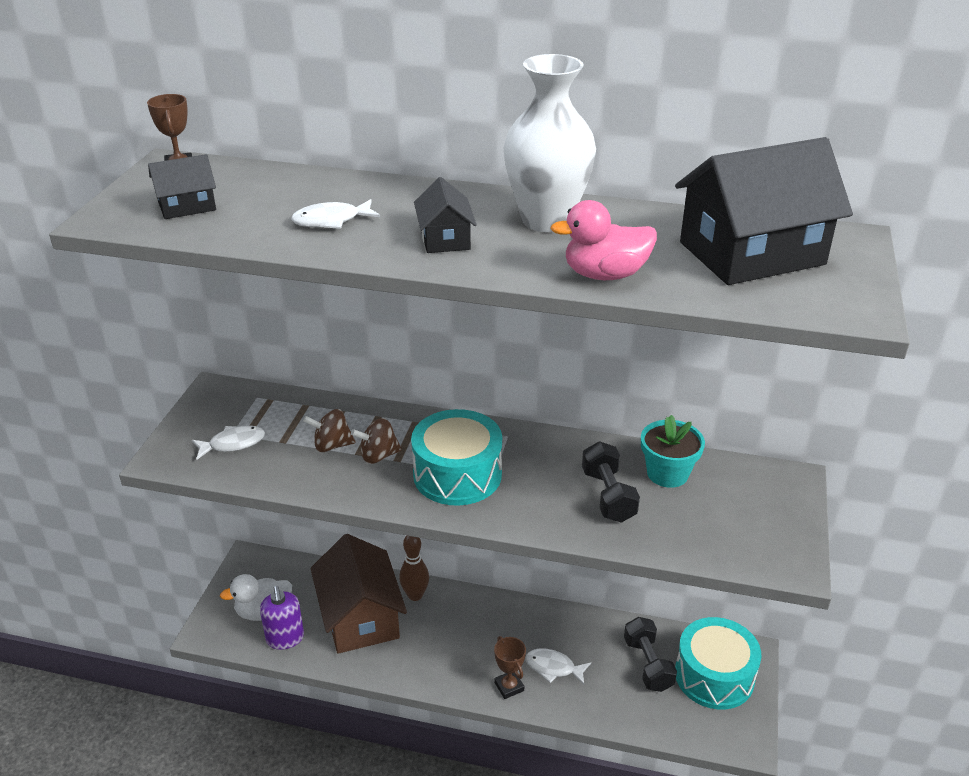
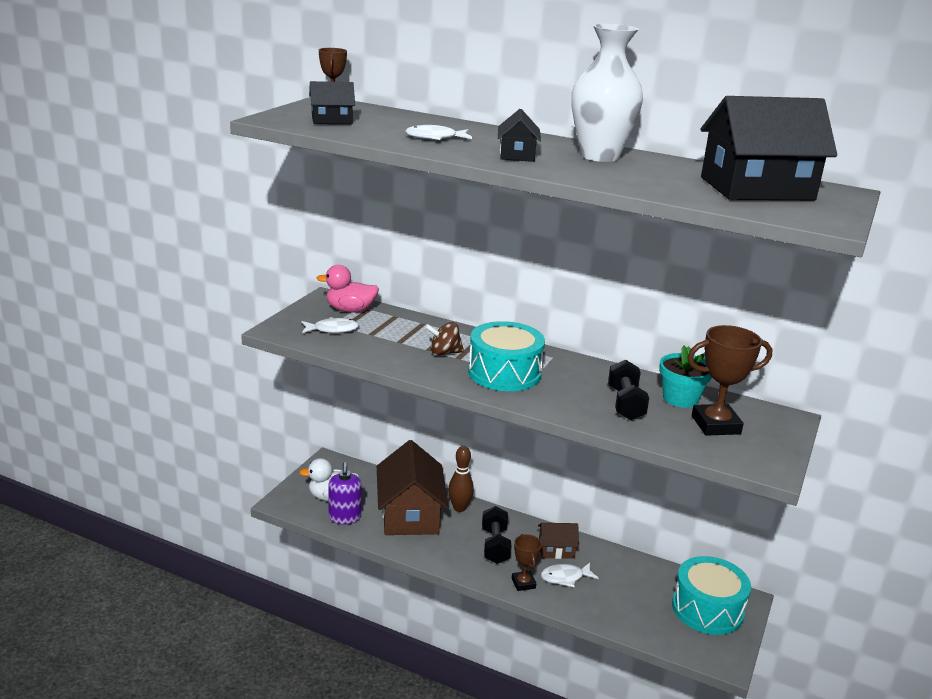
camera: 10 degrees right, 10 degrees down
brown spinning top [303,409,355,452] -> none
white fish [525,649,591,685] -> white fish turned 45 degrees counterclockwise [541,563,599,587]
pink duck [550,200,657,280] -> pink duck moved to [317,265,379,313]
black dumbbell [624,617,677,692] -> black dumbbell moved to [482,506,512,564]
none -> brown house [538,523,579,559]
none -> brown trophy [687,325,772,436]

